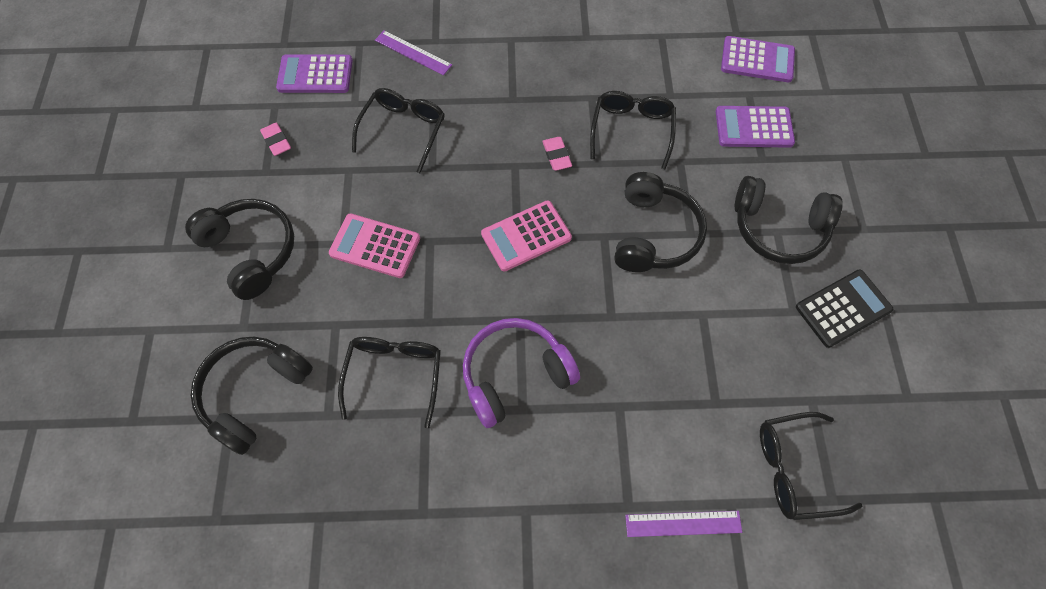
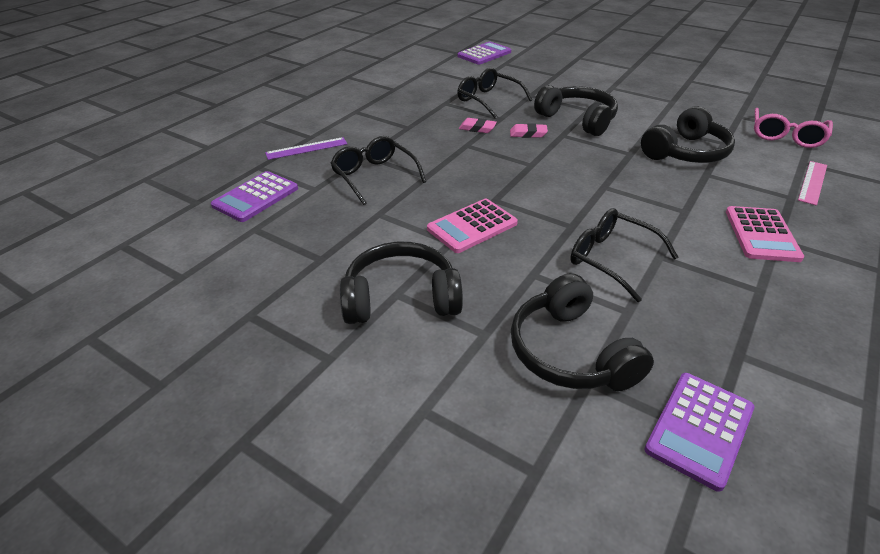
camera: 55 degrees left, 25 degrees down
pink eraser [260,123,291,156] -> pink eraser moved to [510,123,548,138]
purple headphones [463,318,580,428] -> none
pink calculator [481,200,572,271] -> pink calculator moved to [726,206,804,262]
purple ruler [625,511,742,537] -> pink ruler [798,161,827,205]
purple calculator [716,106,795,148] -> purple calculator moved to [644,373,754,492]
black headphones [735,176,842,264] -> black headphones moved to [641,106,735,163]
black glasses [760,412,863,520] -> pink glasses [754,108,833,148]
black calculator [796,270,893,348] -> none

